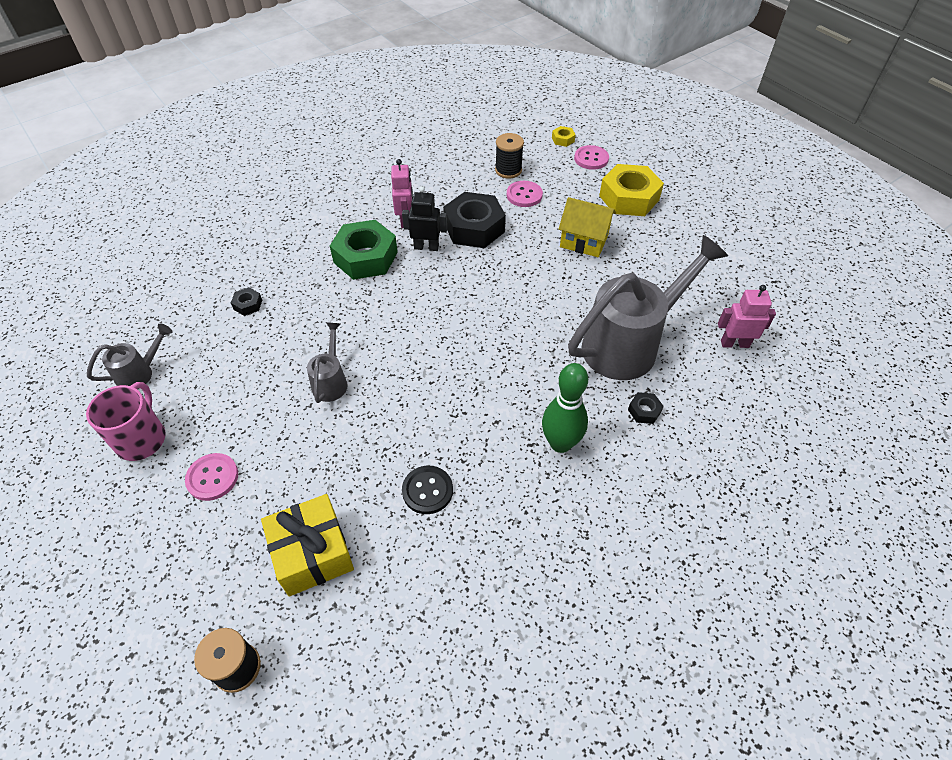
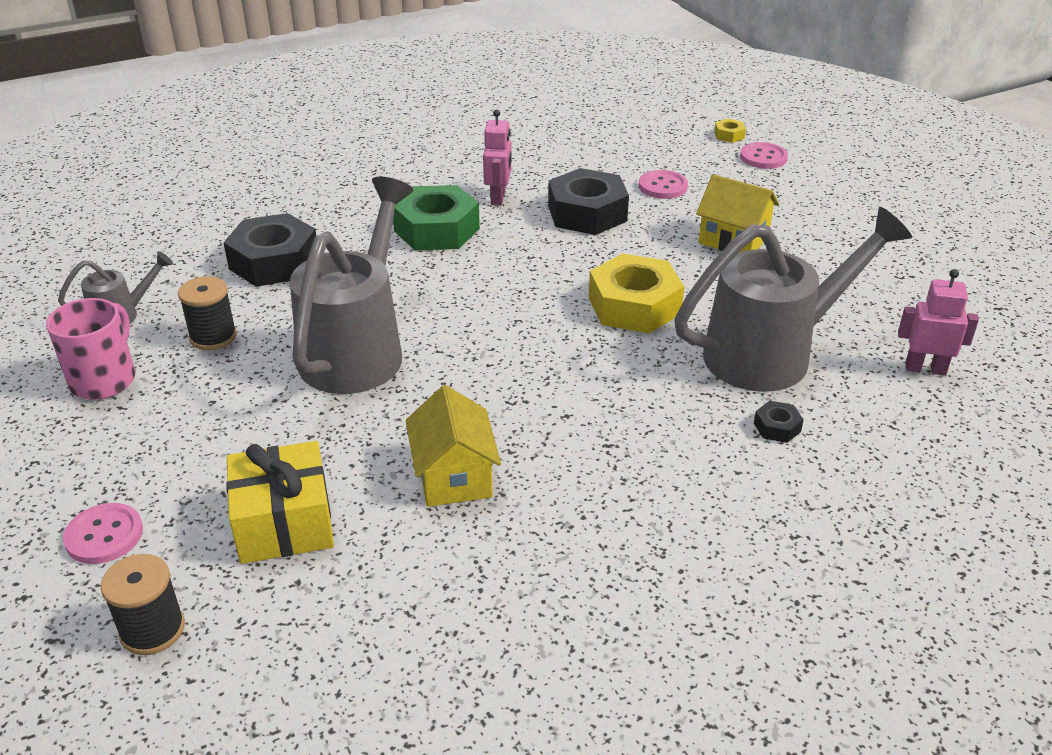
camera: 10 degrees right, 15 degrees down
pink button [185,453,238,501] -> pink button moved to [63,503,143,564]
black nut [231,287,262,316] -> black nut [223,213,316,287], size x2.34
grey watering can [307,322,348,403] -> grey watering can [290,177,413,394], size x2.17
black robot [402,186,447,251] -> none
black button [402,466,453,514] -> yellow house [406,385,501,507]
black spool [495,133,524,178] -> black spool moved to [178,276,237,350]
green bowling pin [542,363,588,453] -> none
yellow nut [599,164,664,216] -> yellow nut moved to [589,253,684,333]

